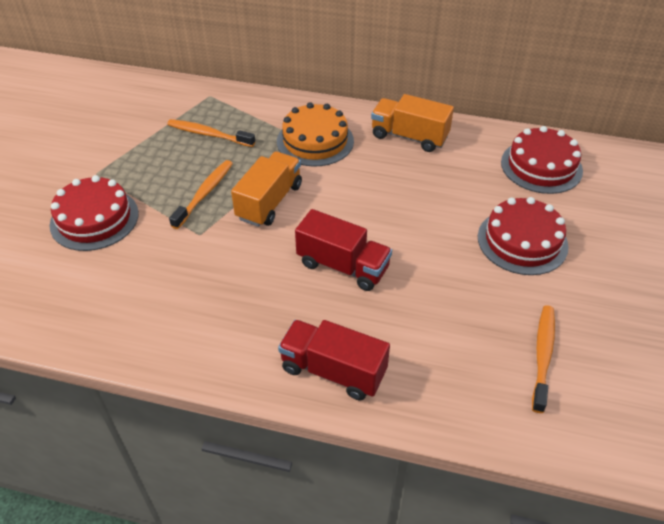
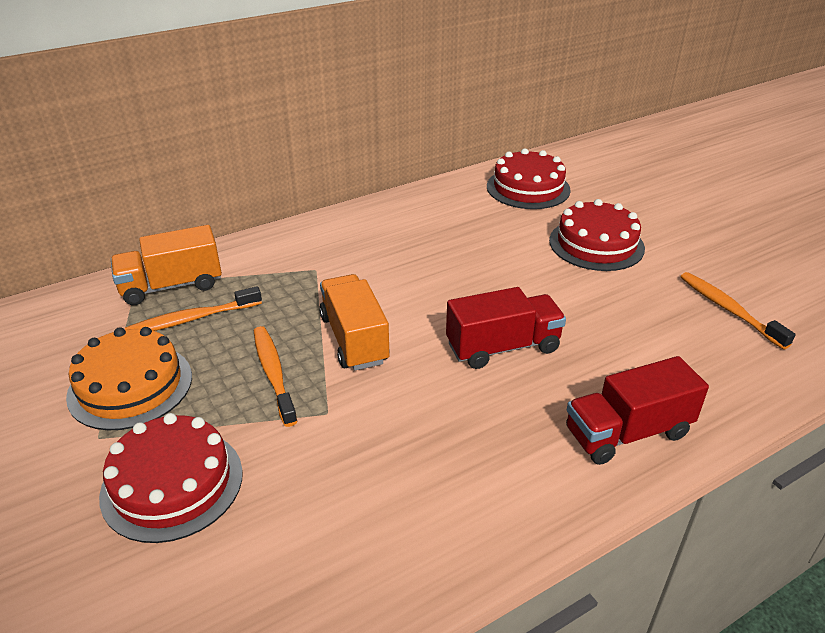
camera: 45 degrees left, 10 degrees down
orange cake [277,102,354,166] -> orange cake moved to [66,327,192,431]
orange truck [371,94,454,152] -> orange truck moved to [111,225,222,305]

